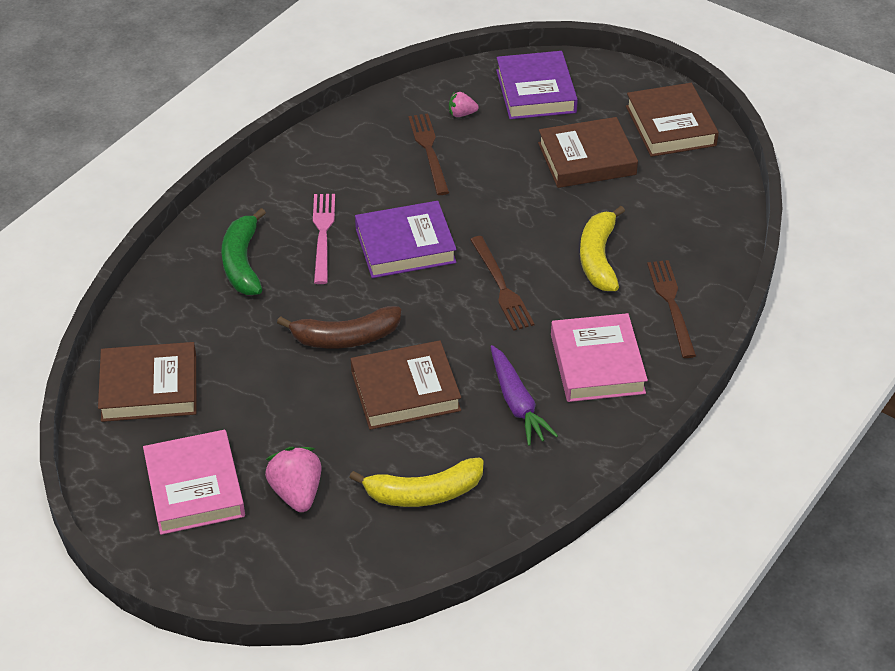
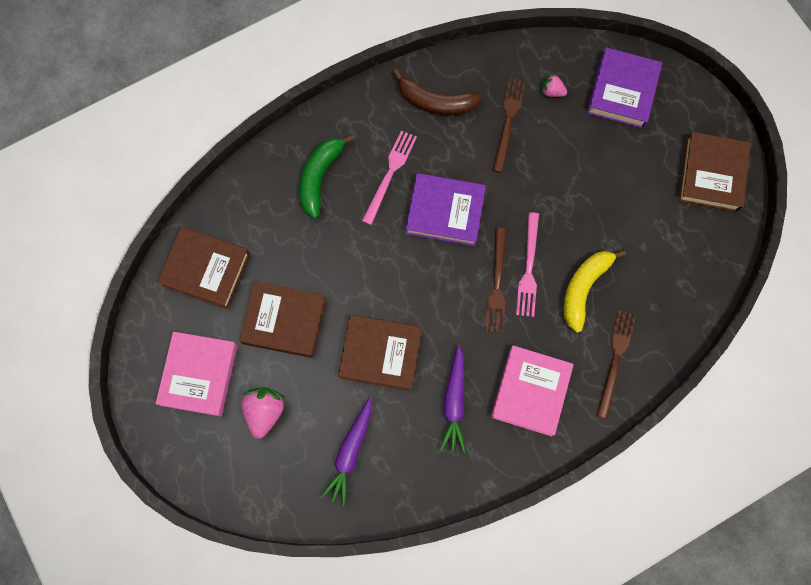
camera: 25 degrees right, 30 degrees up
brown banana [277,306,401,348] -> brown banana moved to [393,69,482,115]
yellow banana [349,458,484,507] -> purple carrot [321,398,371,506]
brown book [538,117,638,188] -> brown book moved to [239,281,326,358]
none -> pink fork [516,212,539,317]

